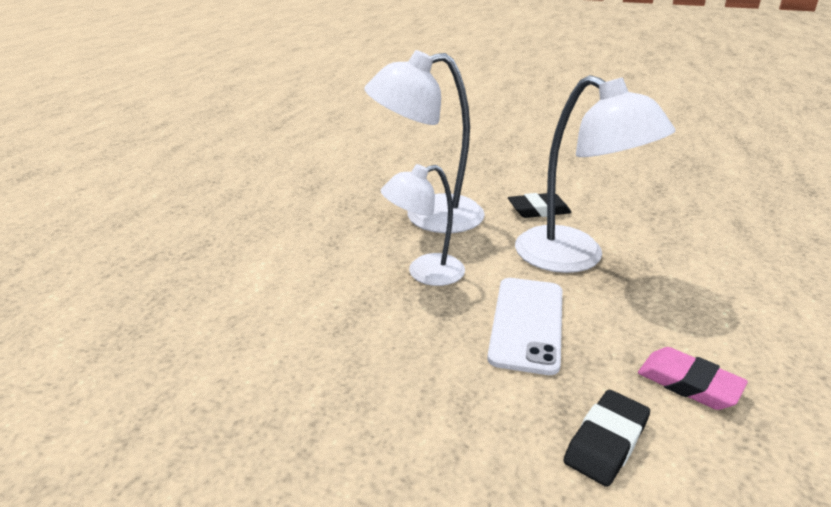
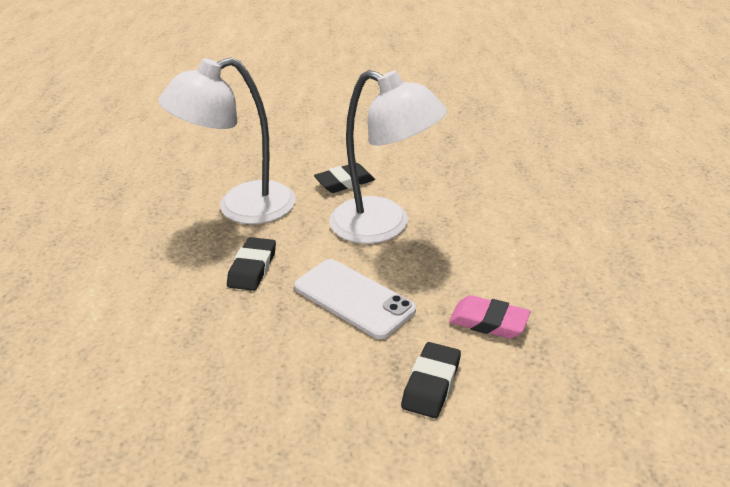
camera: 15 degrees left, 5 degrees up
white lamp [381,164,465,286] -> black eraser [227,237,276,291]
white phone [487,278,562,375] -> white phone turned 45 degrees counterclockwise [294,259,416,339]

